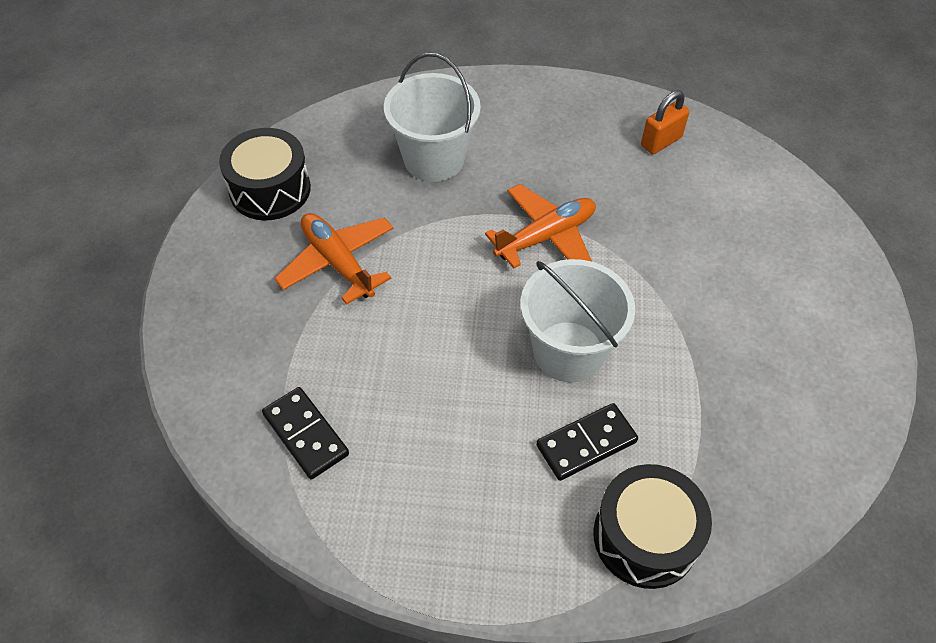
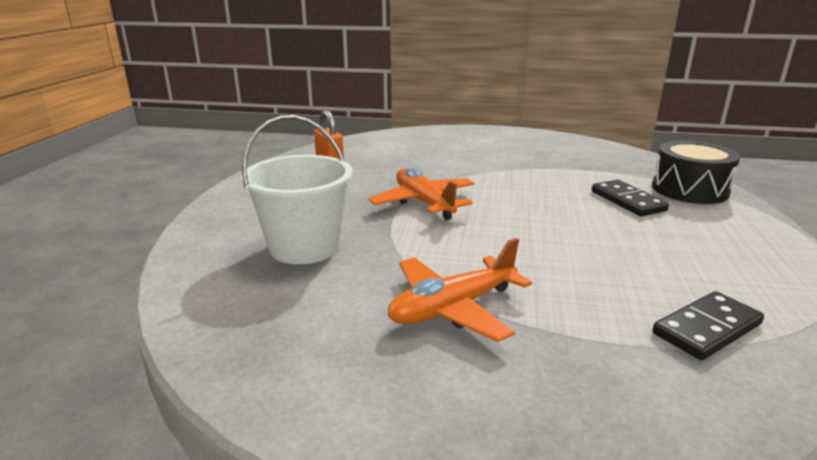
camera: 85 degrees left, 30 degrees down
black drum [219,128,311,220] -> none
white bucket [520,259,635,382] -> none

